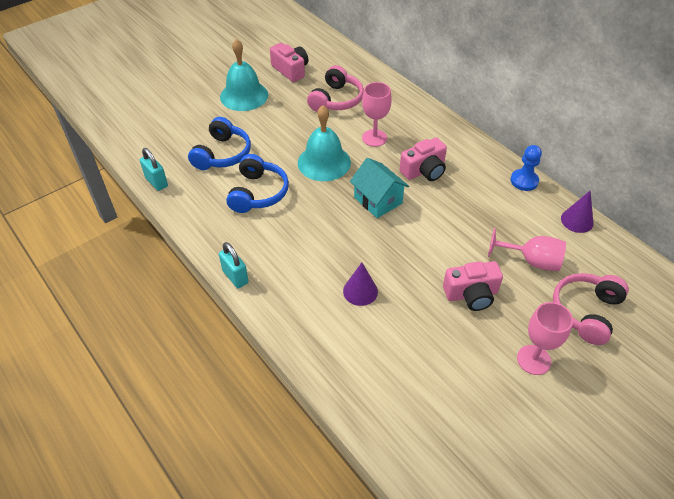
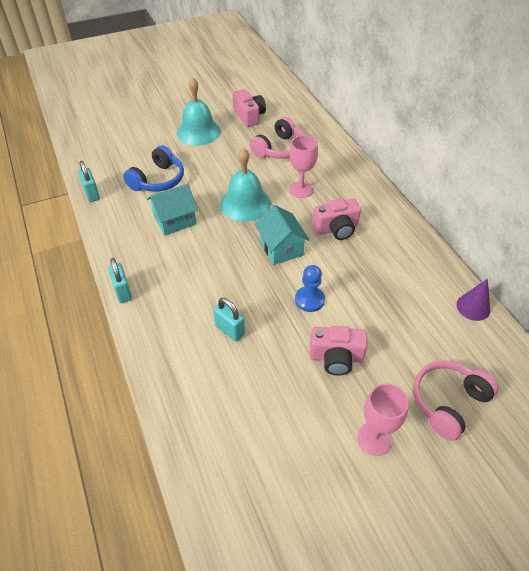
camera: 15 degrees right, 0 degrees up
blue headphones [226,154,289,213] -> turquoise house [147,184,198,235]
purple cone [343,262,378,306] -> turquoise padlock [214,298,245,341]
pink goblet [488,227,566,271] -> none
blue pawn [510,145,542,191] -> blue pawn moved to [295,265,325,312]

